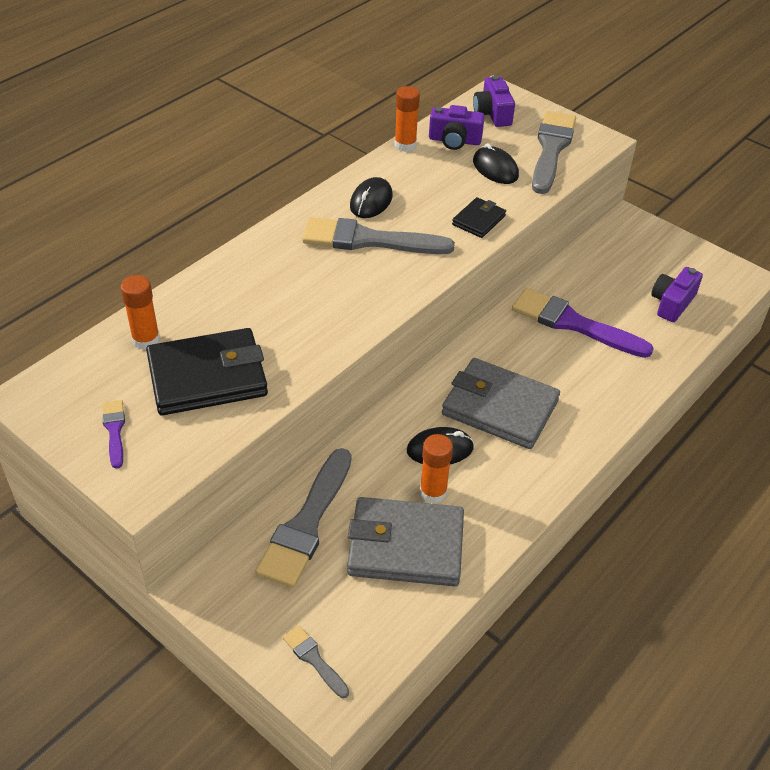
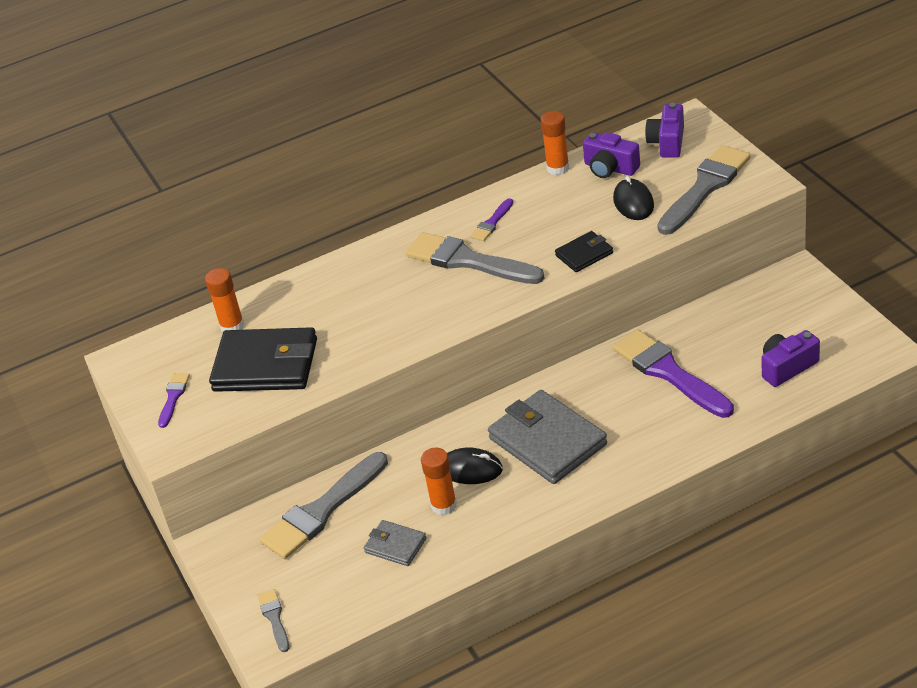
camera: 30 degrees right, 5 degrees down
grey wallet [347,497,464,586] -> grey wallet [364,520,427,566], size x0.50
black mouse [350,177,393,218] -> purple brush [470,198,513,241]

